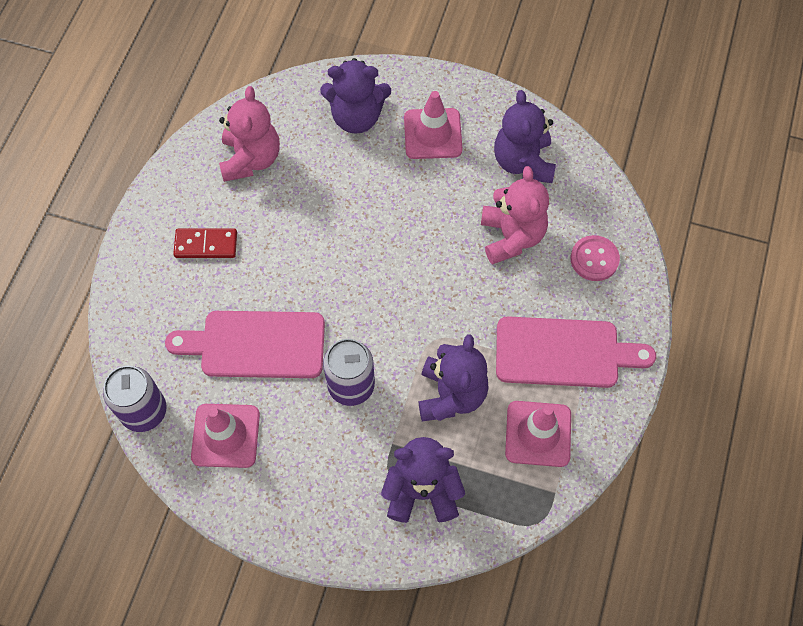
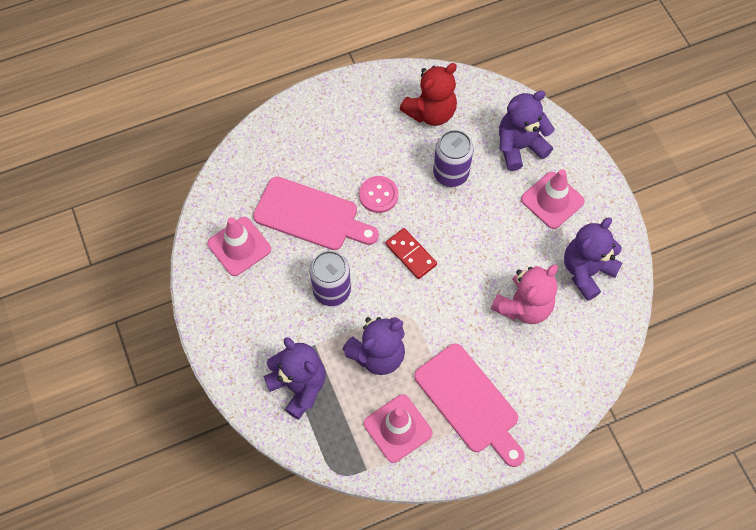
camera: 50 degrees right, 0 degrees up
purple can [103,366,167,432] -> purple can moved to [433,130,474,187]
pink cutting board [165,311,325,378] -> pink cutting board turned 150 degrees clockwise [253,176,379,250]
red domino [173,228,237,258] -> red domino moved to [385,228,437,279]
pink teddy bear [219,86,280,182] -> red teddy bear [399,63,457,126]
purple teddy bear [320,58,391,134] -> purple teddy bear turned 105 degrees clockwise [499,90,555,171]
pink button [571,235,620,281] -> pink button moved to [359,176,398,213]

